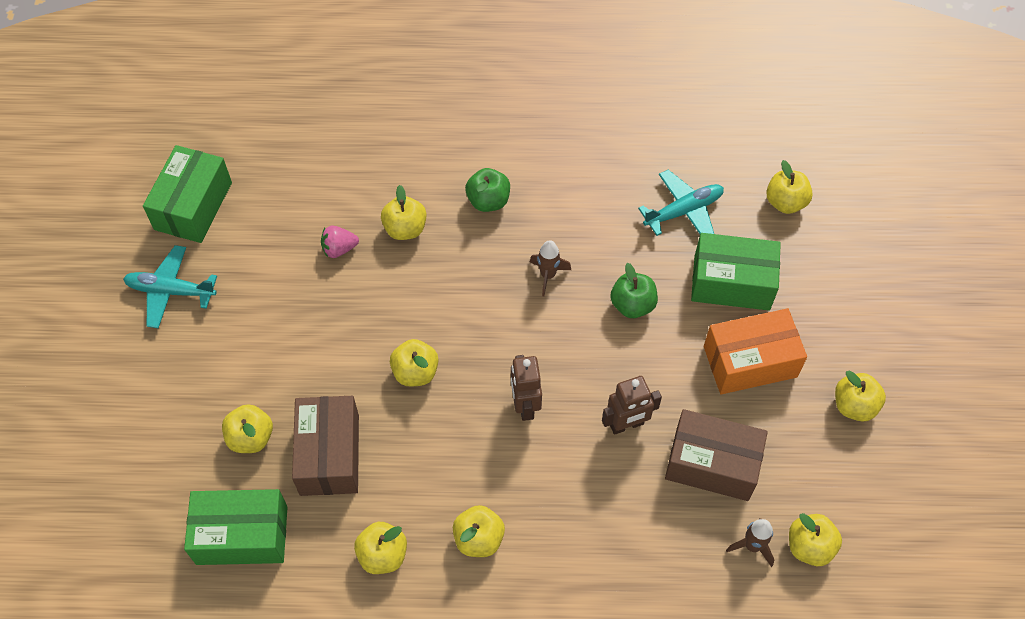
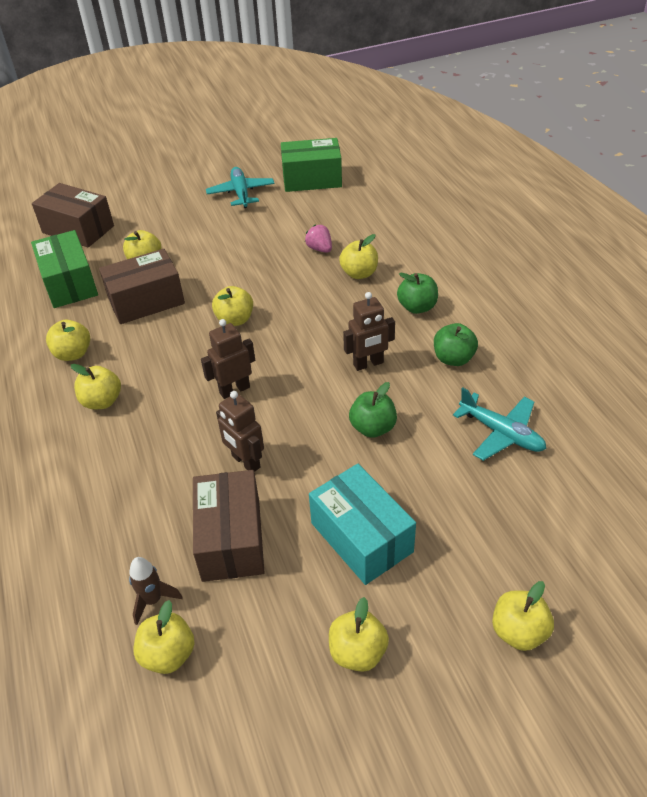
camera: 70 degrees right, 15 degrees down
brown rocket [530,240,571,296] -> brown robot [343,292,395,371]
green box [691,233,781,310] -> none
orange box [704,308,807,394] -> turquoise box [309,464,416,585]
yellow apple [766,160,813,214] -> yellow apple moved to [492,581,554,651]
none -> brown box [32,183,114,248]
none -> green apple [434,323,478,366]

